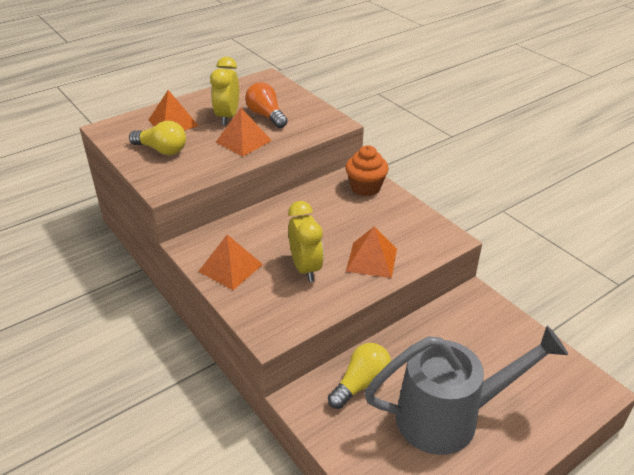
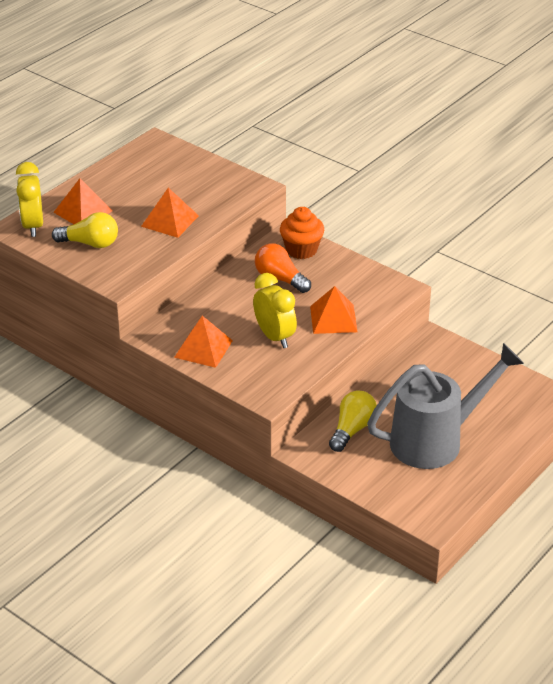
camera: 15 degrees left, 0 degrees up
yellow clock [210,57,239,125] -> yellow clock moved to [16,162,43,237]
orange light bulb [245,82,288,128] -> orange light bulb moved to [255,244,311,293]

